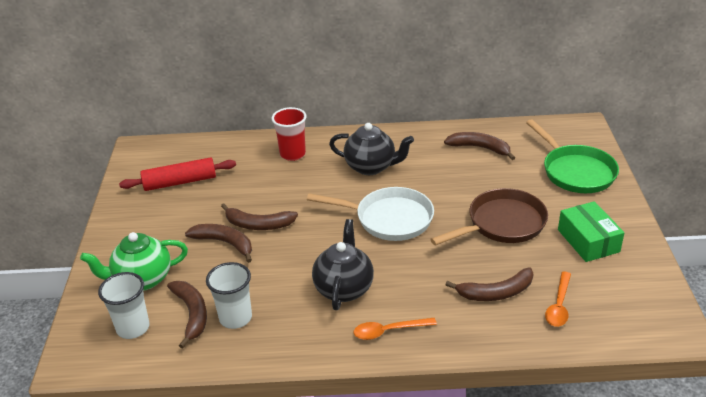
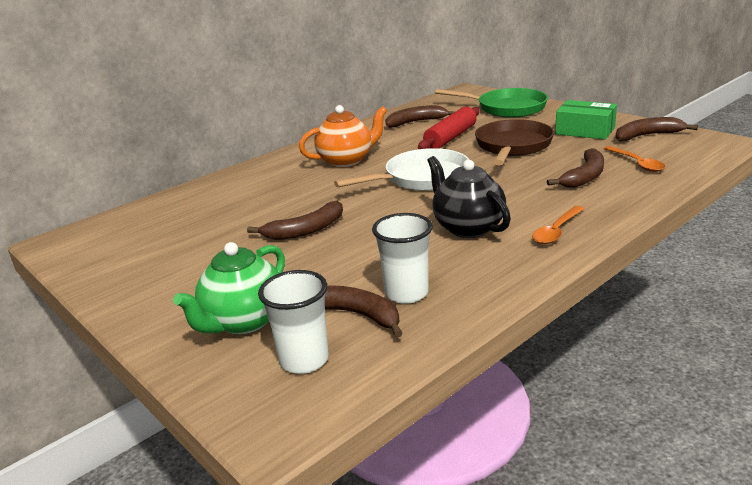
camera: 40 degrees left, 10 degrees down
red rolling pin [119,157,236,191] -> red rolling pin moved to [418,107,480,149]
brown banana [185,224,252,263] -> brown banana moved to [615,117,698,142]
red cup [272,107,307,161] -> none
black teapot [329,123,414,175] -> orange teapot [299,105,387,167]

